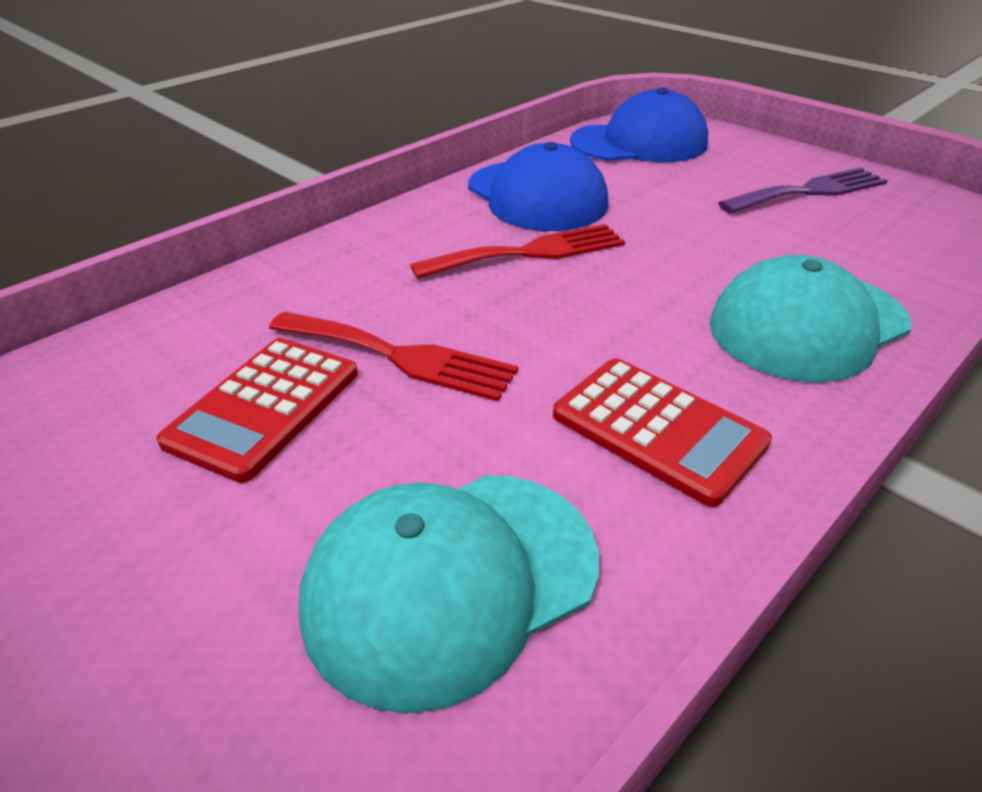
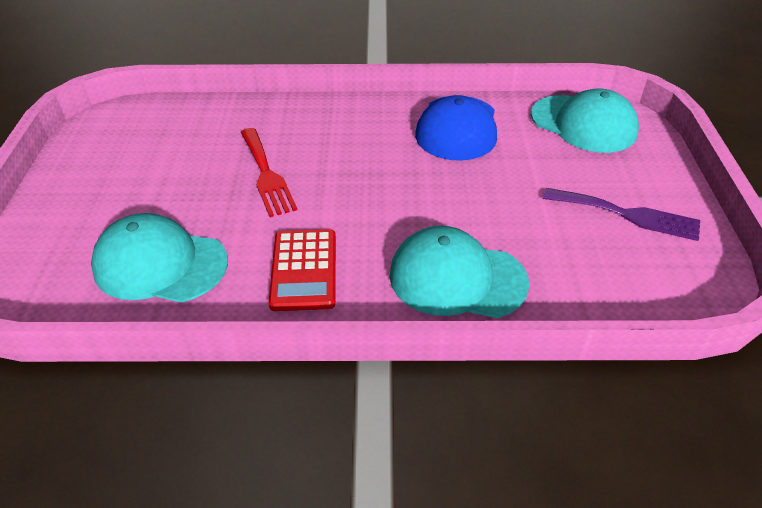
camera: 45 degrees right, 5 degrees up
red calculator [156,338,358,483] -> none
red fork [410,224,625,279] -> none
blue cap [570,88,708,162] -> turquoise cap [531,88,639,153]

